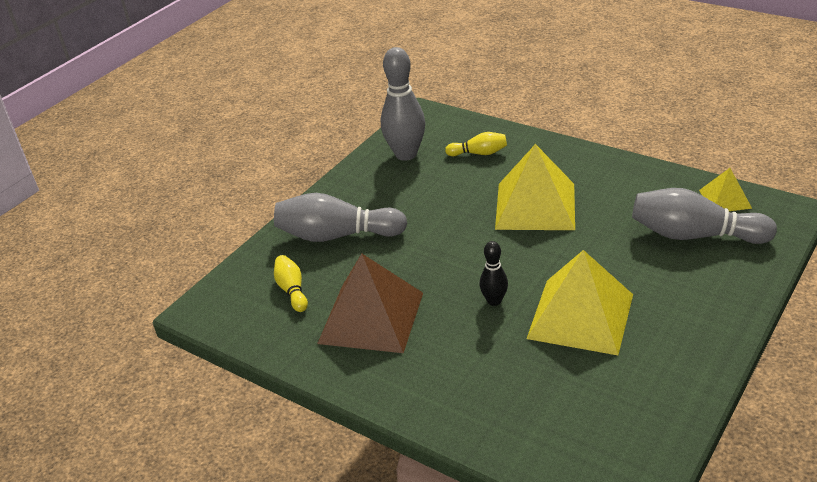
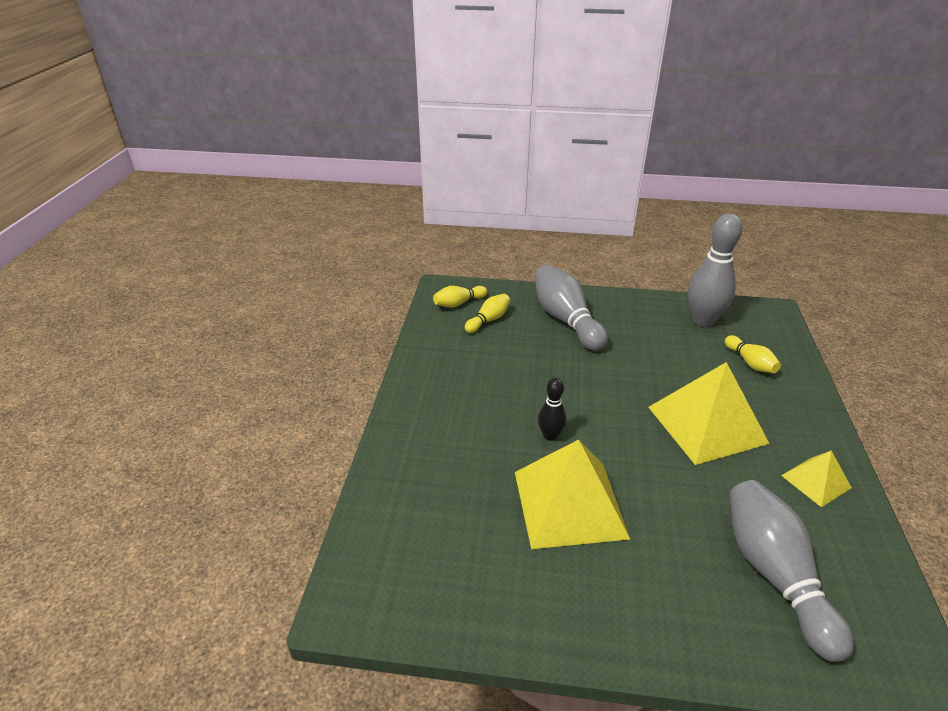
camera: 60 degrees right, 0 degrees up
brown pyramid [317,254,423,353] -> none
yellow pyramid [699,168,752,211] -> yellow pyramid moved to [781,450,852,507]
none -> yellow bowling pin [433,286,487,308]

